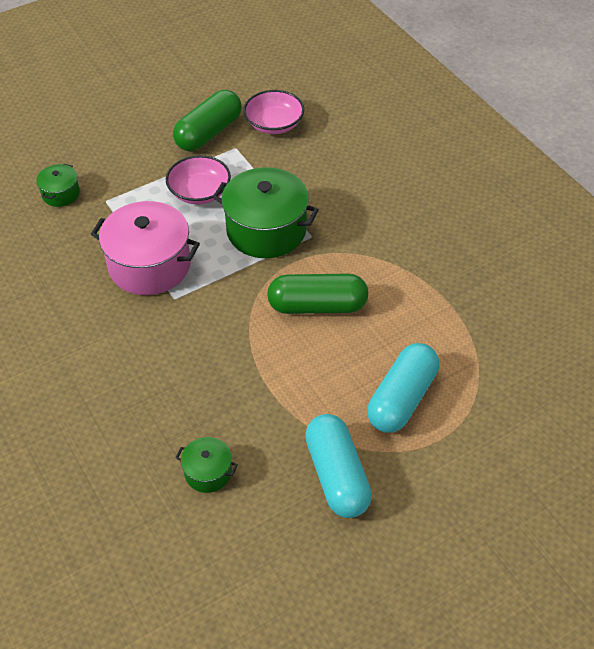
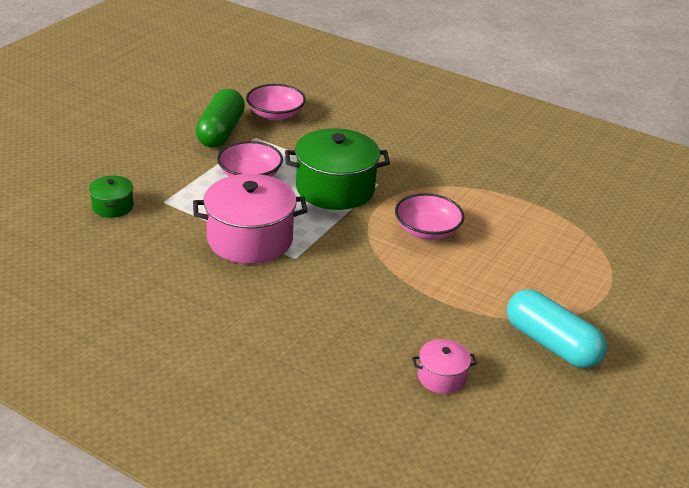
camera: 30 degrees left, 15 degrees down
green pot [176,437,238,493] -> pink pot [412,339,477,394]
green capsule [267,274,368,314] -> pink bowl [395,193,464,240]
turquoise capsule [367,343,439,433] -> none

